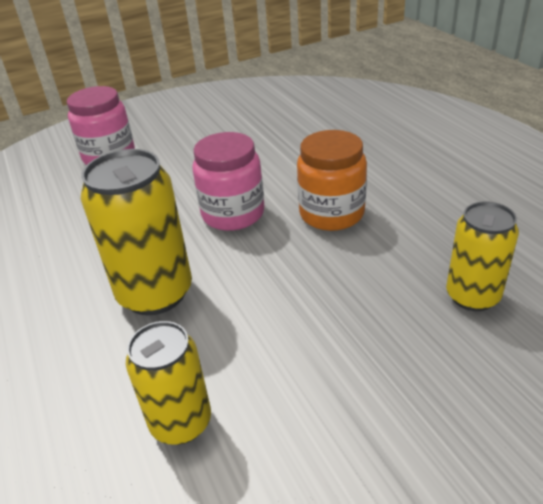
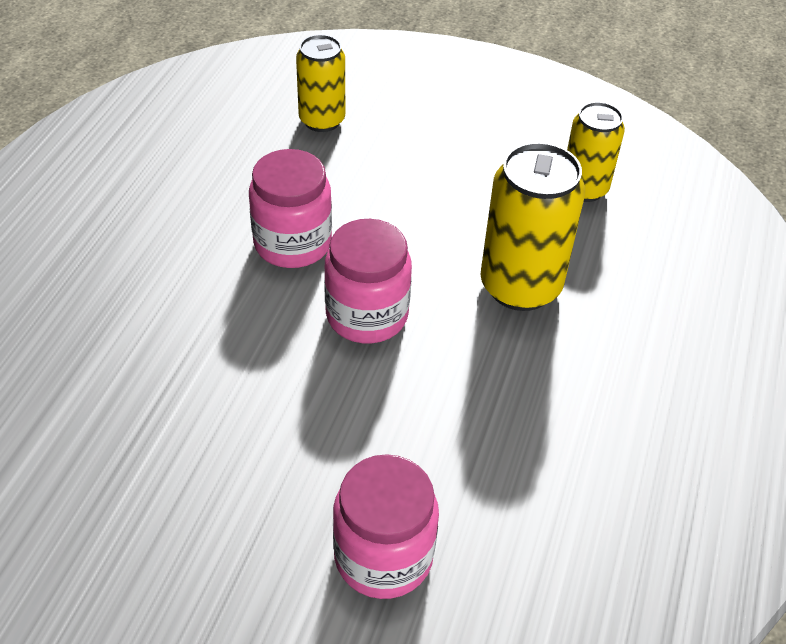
camera: 140 degrees left, 10 degrees up
orange jar [297,130,367,231] -> pink jar [249,149,332,268]

